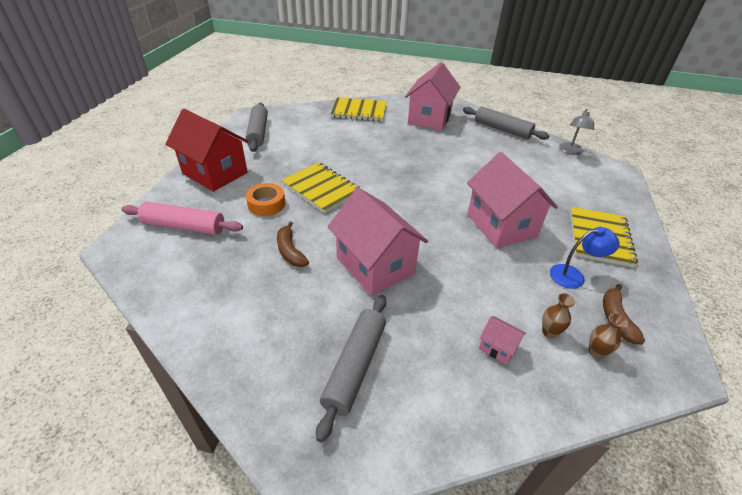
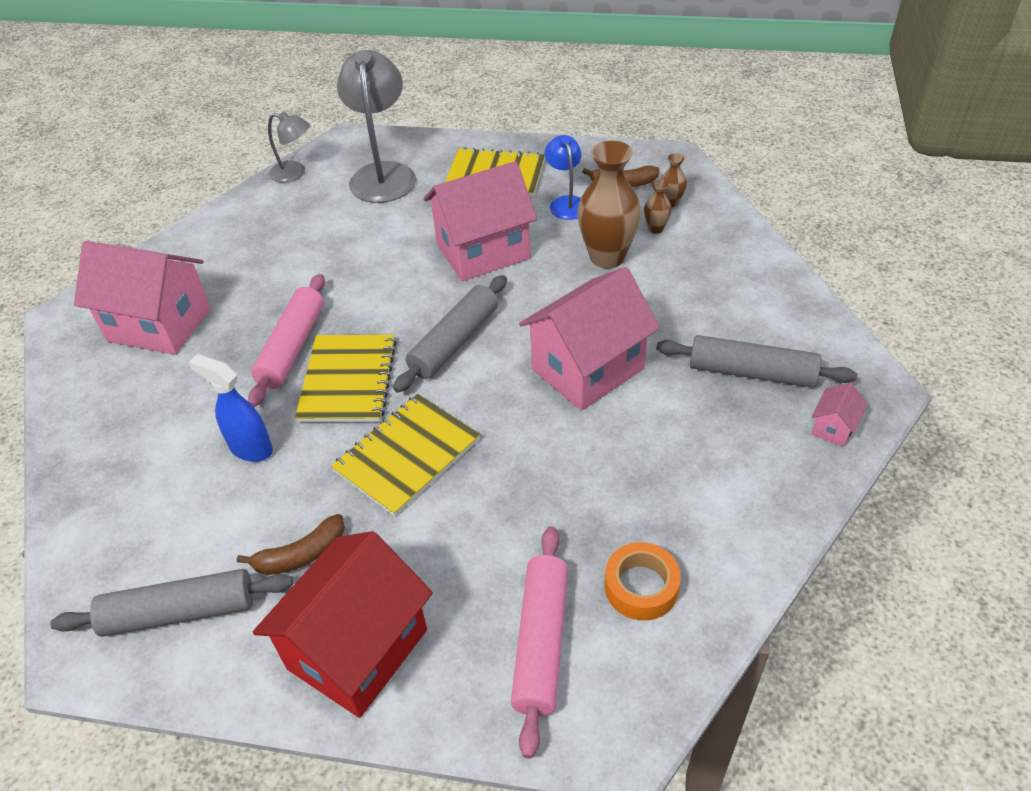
camera: 90 degrees left, 5 degrees up
orange tape [246,183,286,216] -> orange tape moved to [605,542,681,621]
brown banana [277,222,309,267] -> brown banana moved to [237,514,345,575]
yellow notebook [331,97,387,121] -> yellow notebook moved to [295,334,397,422]
grey rolling pin [463,106,549,140] -> grey rolling pin moved to [393,275,507,393]
pink house [479,316,526,365] -> pink house moved to [811,383,868,447]
none -> blue spray bottle [188,354,273,462]
none -> pink rolling pin [248,274,325,407]
none -> grey lamp [337,50,416,203]
none -> brown vase [577,141,641,269]

